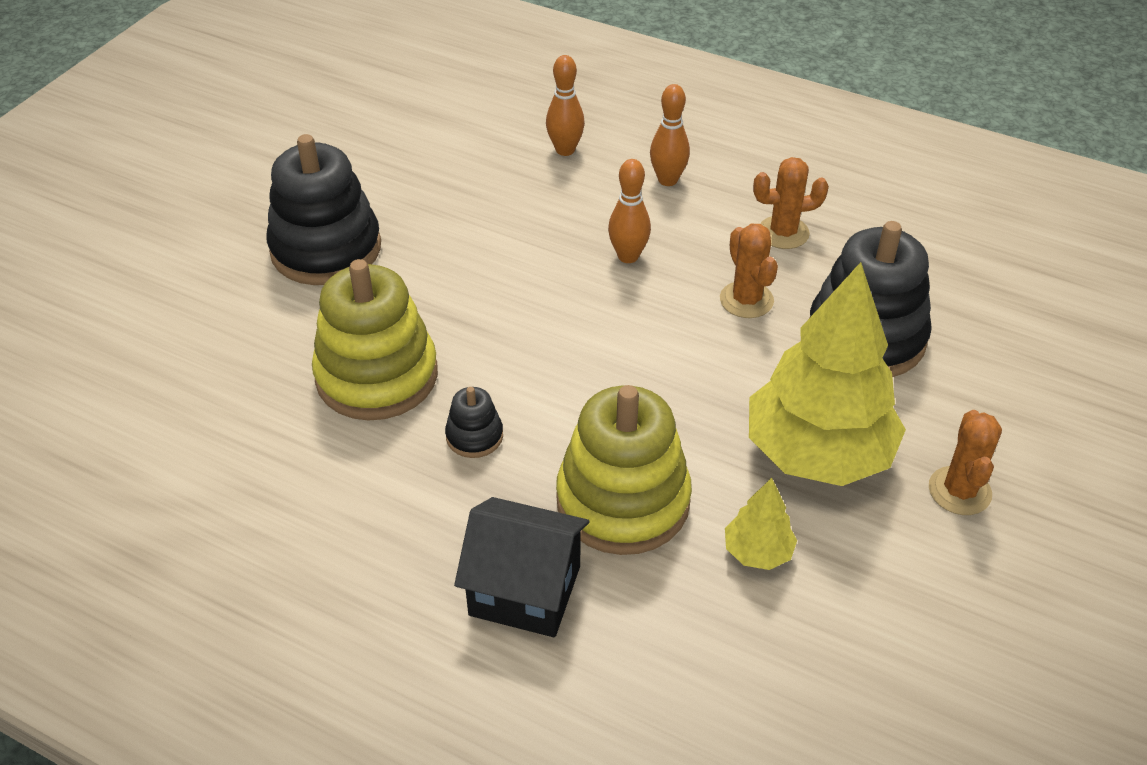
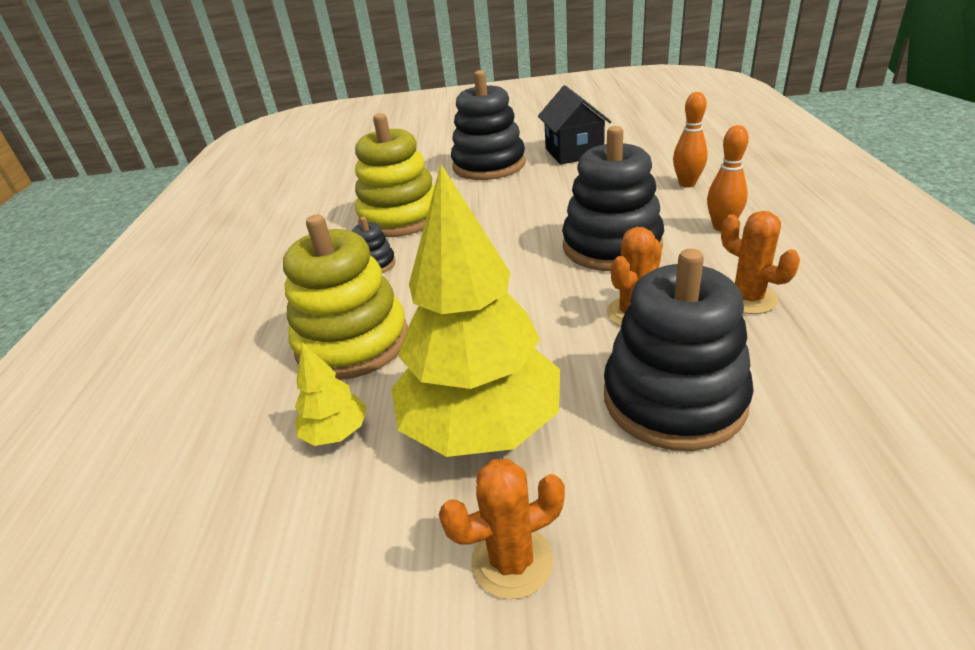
camera: 65 degrees right, 10 degrees down
black house [454,497,589,637] -> black house moved to [538,85,612,165]
orange bowling pin [608,159,651,263] -> black stacking toy [562,126,664,271]

